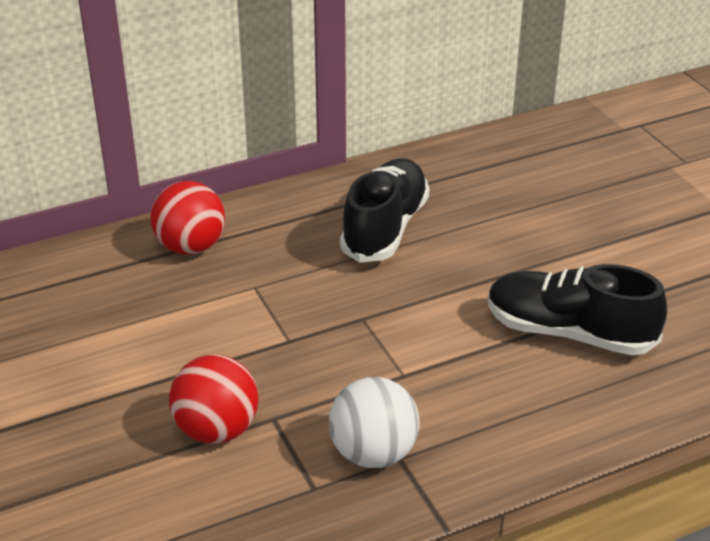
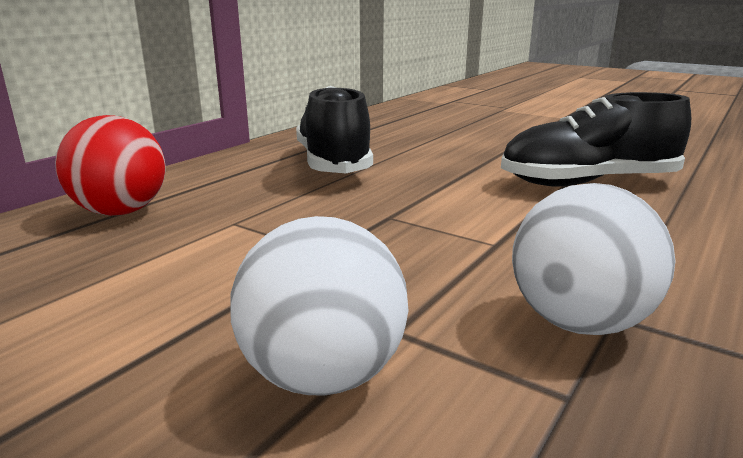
camera: 30 degrees left, 15 degrees down
red ball [169,355,258,444] -> white ball [230,216,408,395]

